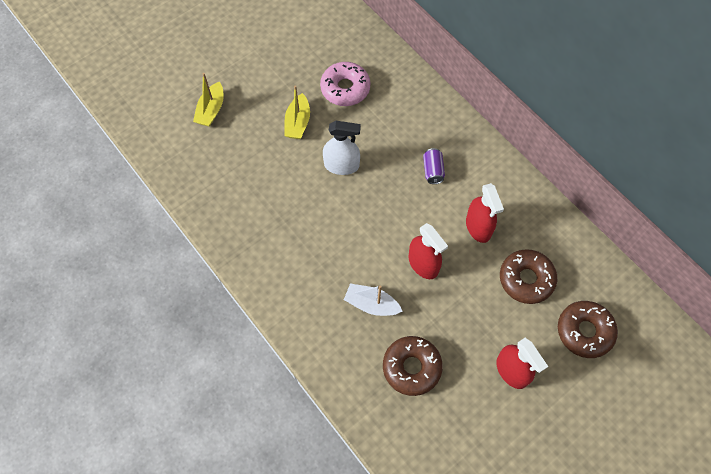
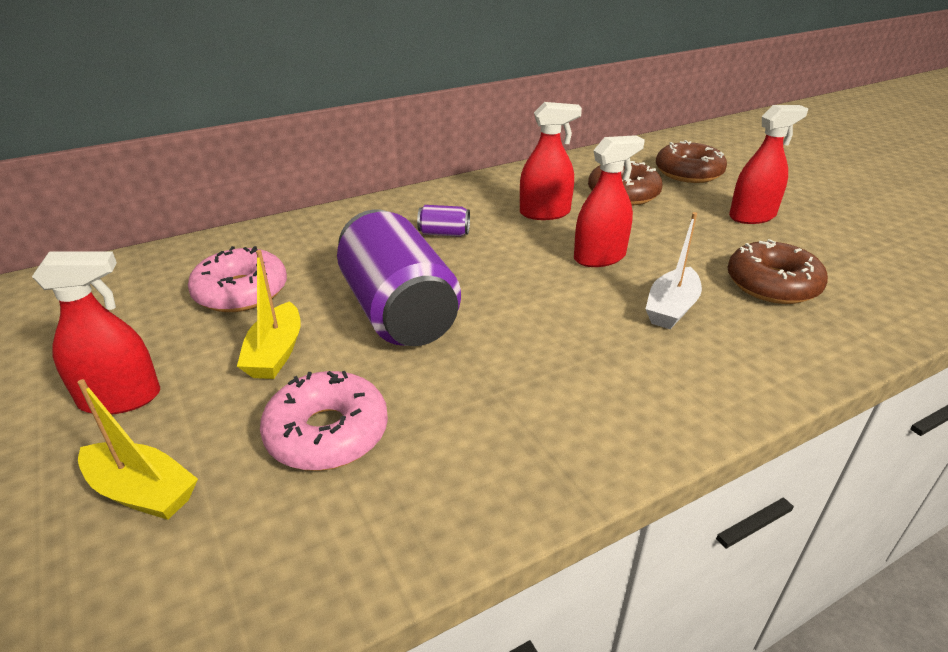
camera: 80 degrees left, 30 degrees down
yellow boat [285,86,310,139] -> yellow boat turned 75 degrees clockwise [237,250,300,379]
white spray bottle [323,121,361,175] -> purple can [337,209,461,346]
none -> red spray bottle [32,251,160,415]
none -> pink donut [260,371,388,471]

